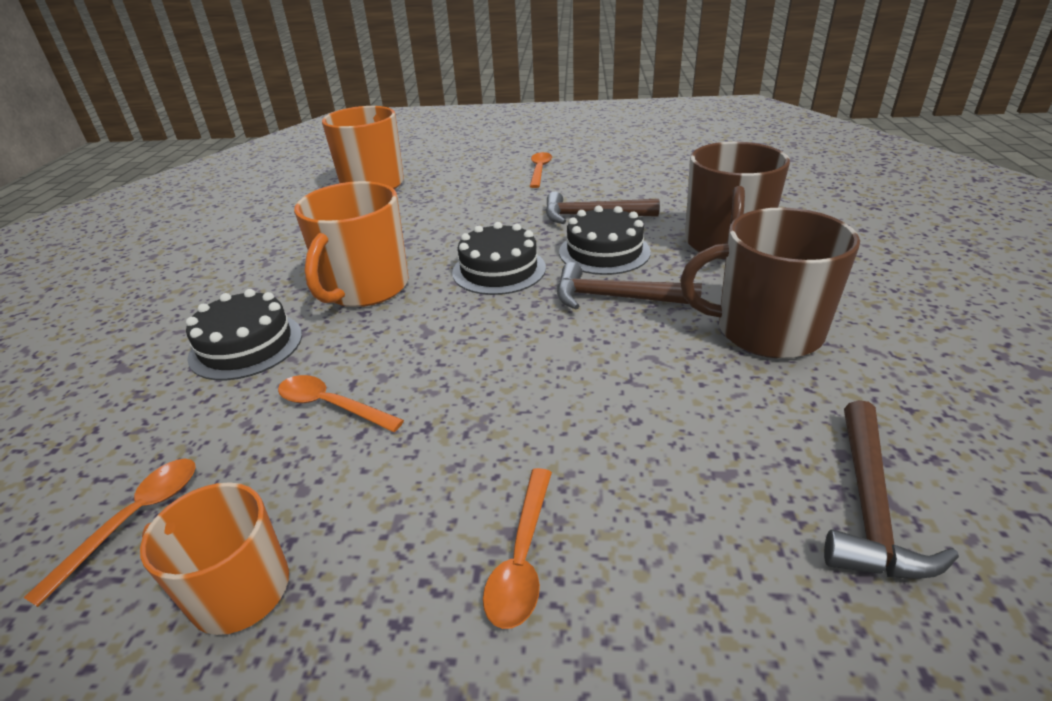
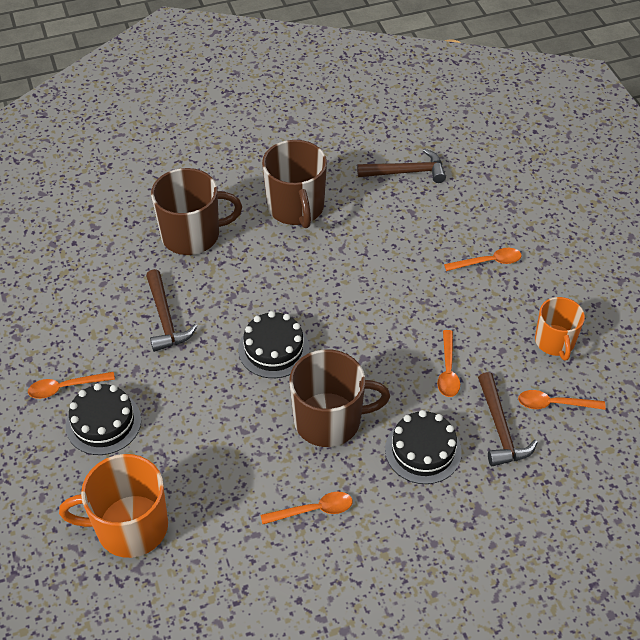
camera: 115 degrees left, 15 degrees up
orange mug [294,181,409,307] -> brown mug [289,349,390,447]
brown hammer [557,262,702,310] -> brown hammer moved to [478,372,538,466]
black cake [559,205,651,275] -> black cake moved to [66,383,141,455]
none -> orange spoon [261,492,353,524]

